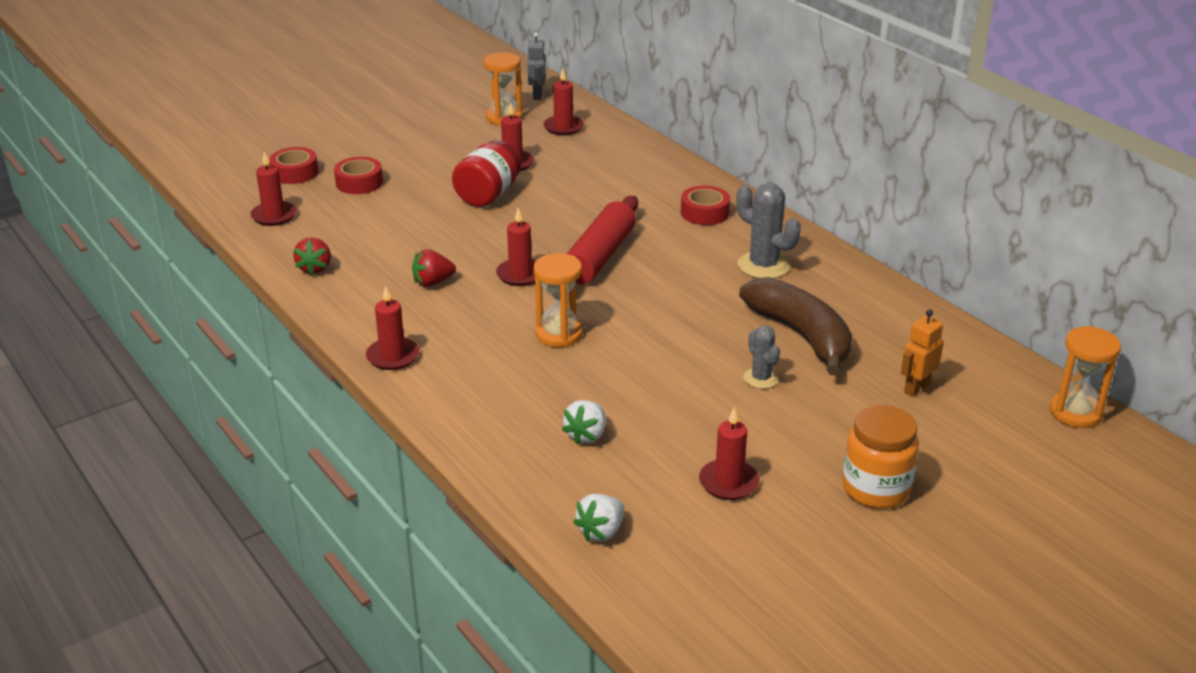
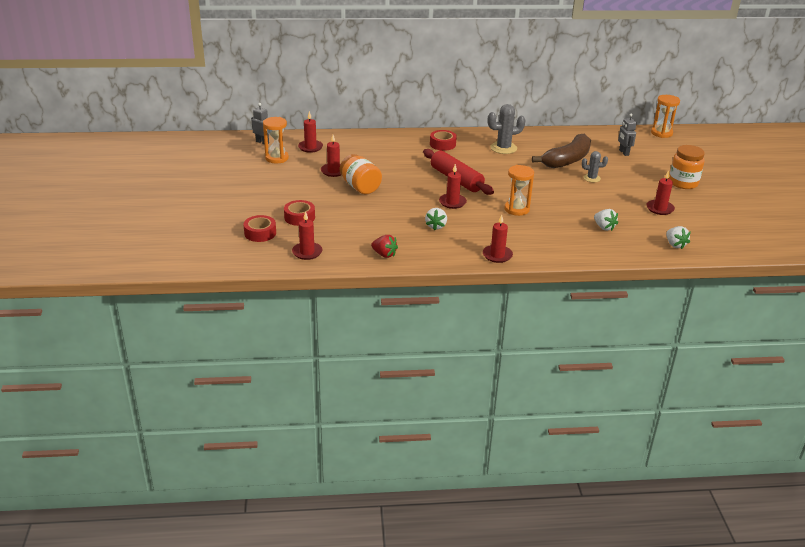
camera: 60 degrees left, 0 degrees up
red strawberry [412,249,456,287] -> white strawberry [425,208,447,230]
red jar [452,140,521,207] -> orange jar [340,154,382,194]
brown banana [739,277,852,376] -> brown banana turned 135 degrees clockwise [532,134,591,168]
orange robot [901,309,944,397] -> grey robot [618,114,637,156]

